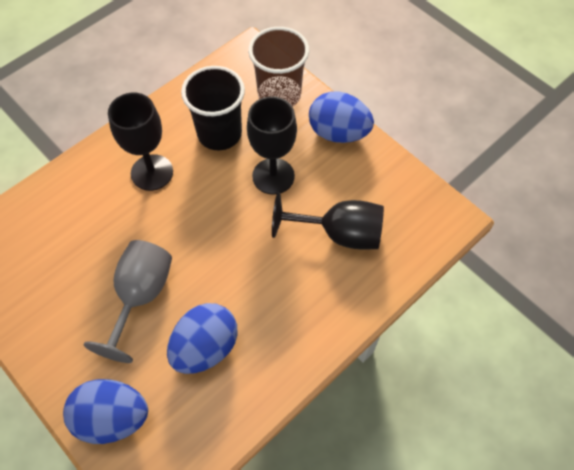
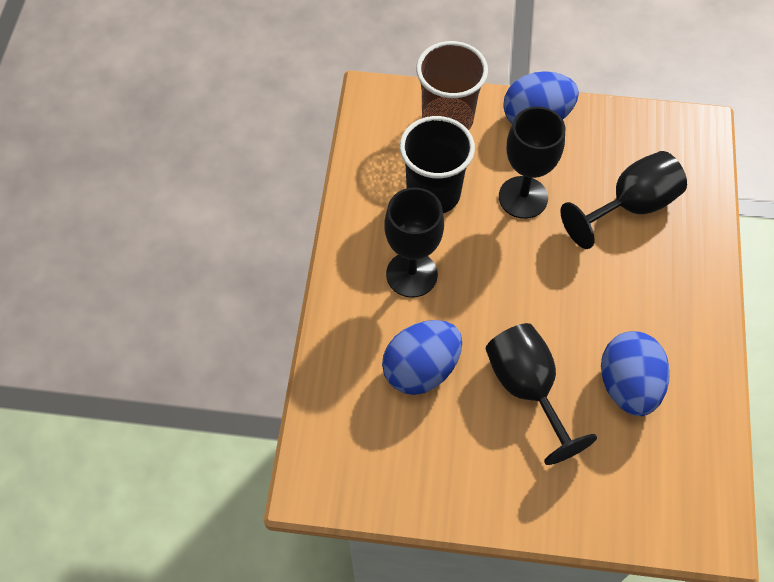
camera: 40 degrees left, 0 degrees up
blue egg [63,379,148,444] -> blue egg moved to [382,320,462,395]
grey goblet [84,240,172,363] -> black goblet [486,323,597,465]

